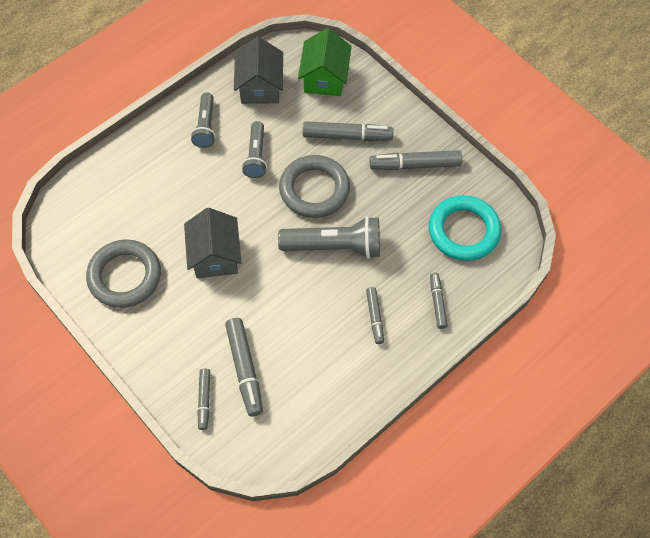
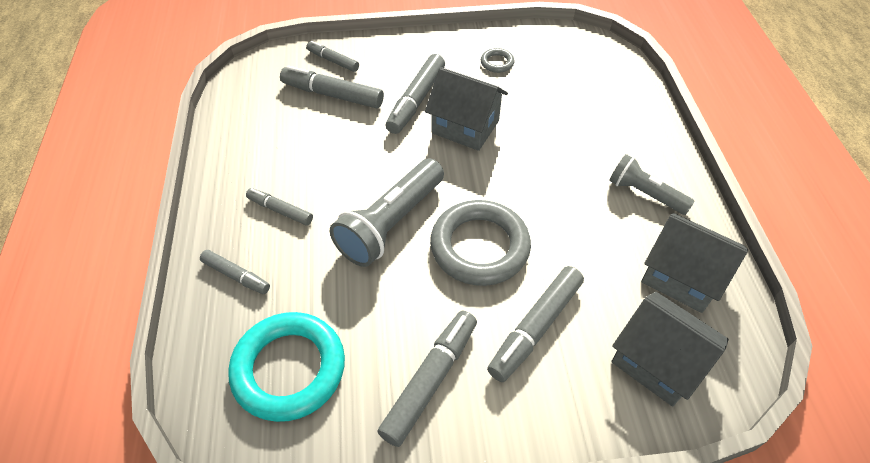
camera: 125 degrees right, 10 degrees down
grey ring [86,239,161,308] -> grey ring [481,48,515,73], size x0.43
grey flashlight [242,121,267,178] -> none
green house [298,28,352,96] -> grey house [611,292,729,406]
none -> grey marker [385,54,445,134]

